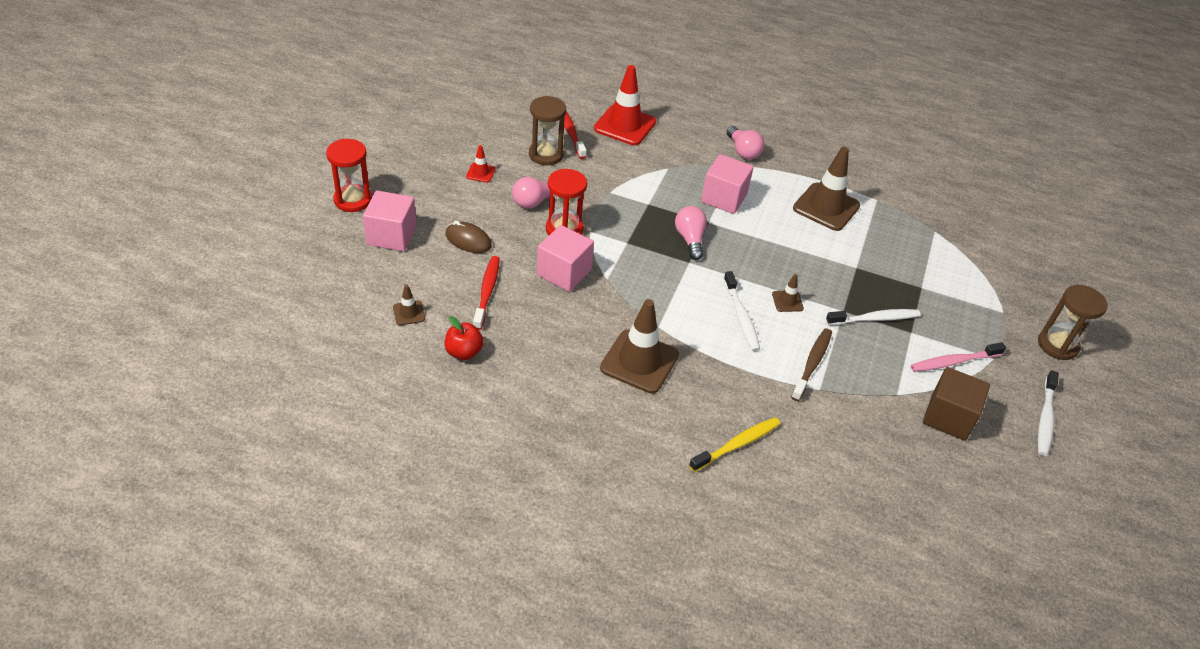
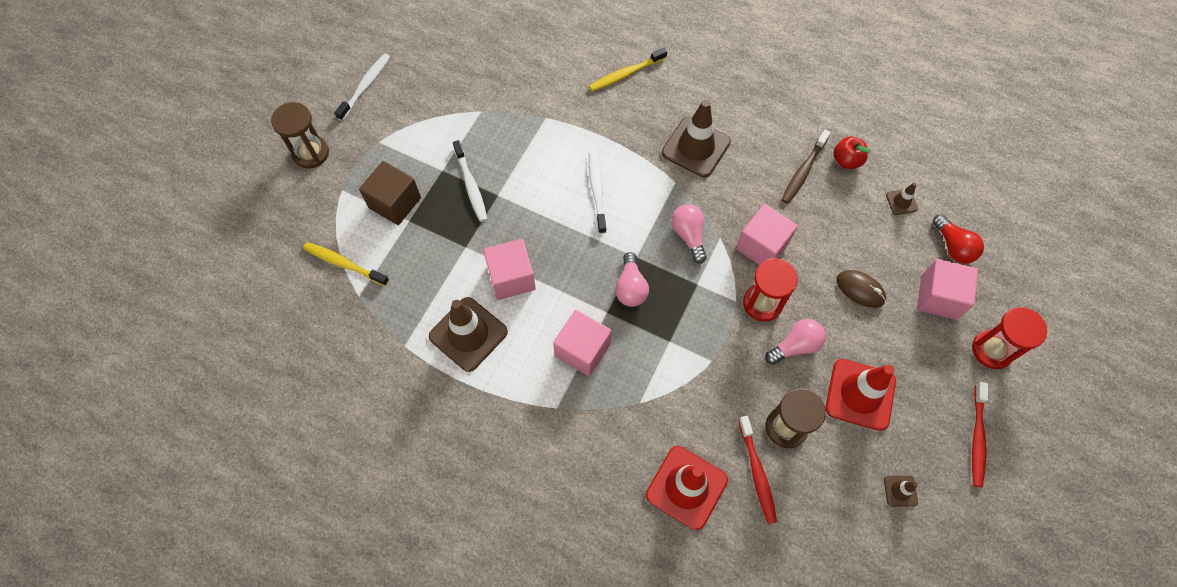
camera: 170 degrees left, 20 degrees up
red traffic cone [466,145,495,183] -> red traffic cone [826,359,896,431], size x2.17
red toothbrush [473,256,500,330] -> red toothbrush moved to [972,382,988,487]
pink light bulb [727,126,764,160] -> pink light bulb moved to [671,204,707,264]
brown traffic cone [772,274,804,312] -> brown traffic cone moved to [884,476,918,507]
brown toothbrush [791,328,832,401] -> brown toothbrush moved to [781,130,831,204]
white toothbrush [826,309,921,325] -> white toothbrush turned 105 degrees counterclockwise [453,140,487,222]
pink toothbrush [911,342,1006,372] -> none
brown cube [923,367,990,441] -> brown cube moved to [359,161,421,225]
none -> yellow toothbrush [303,242,389,286]
none -> pink cube [483,239,536,300]
none -> red light bulb [933,214,984,264]

